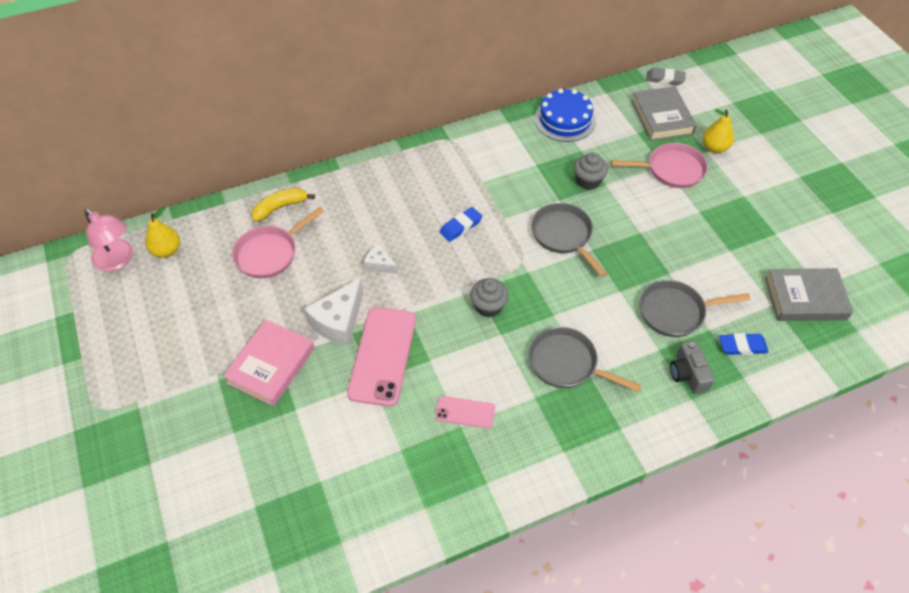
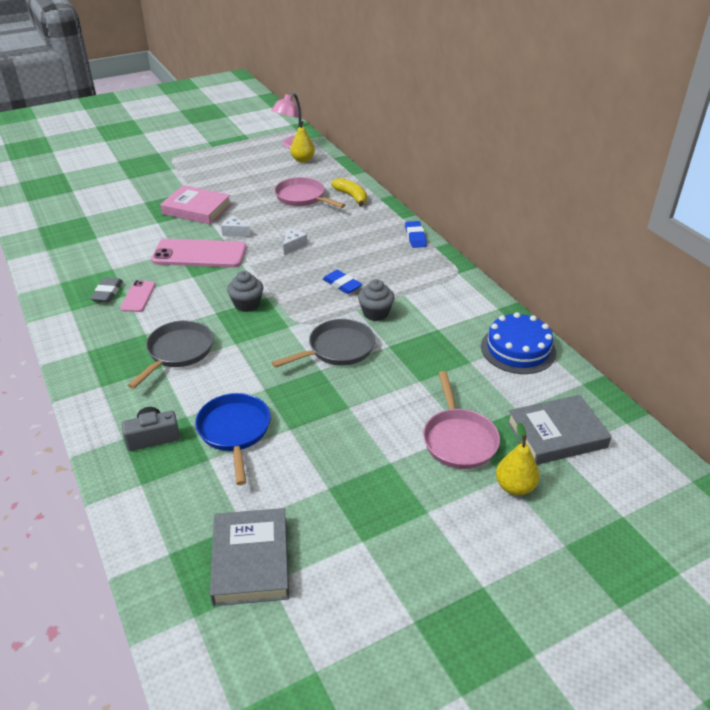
camera: 85 degrees right, 15 degrees down
white cheese [304,278,363,346] -> white cheese [221,215,251,237], size x0.54
grey cupcake [574,152,608,190] -> grey cupcake moved to [358,279,395,321]
grey pan [639,280,750,337] -> blue pan [195,393,271,485]
grey eraser [646,68,686,85] -> grey eraser moved to [91,278,123,303]
blue eraser [719,333,769,355] -> blue eraser moved to [405,221,427,248]

